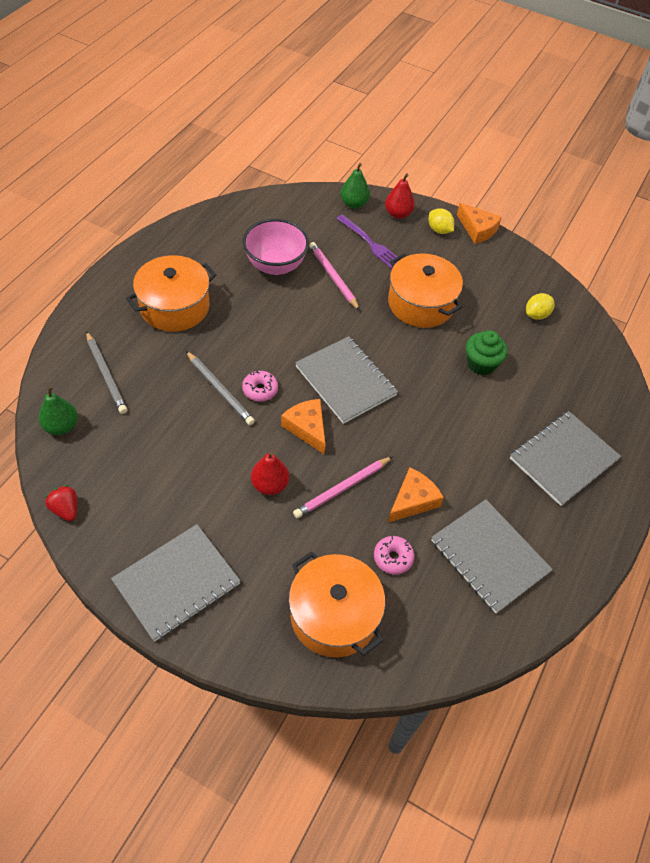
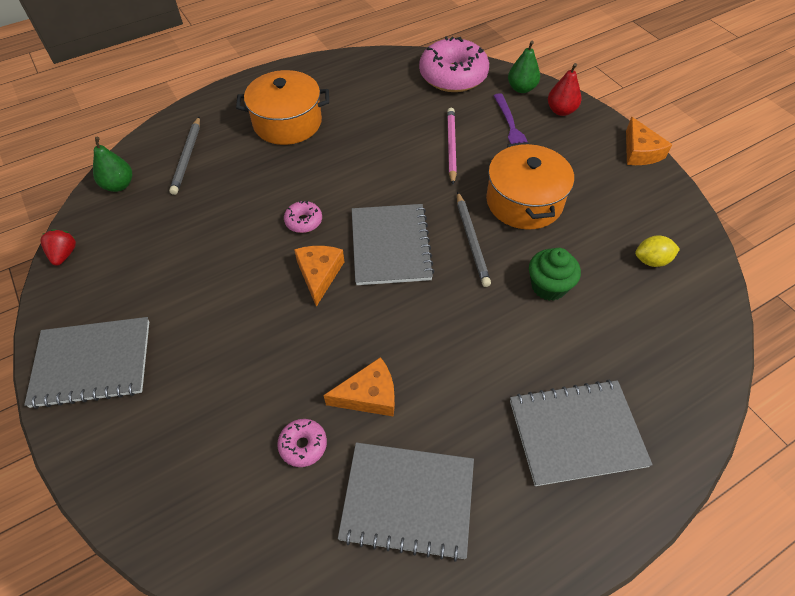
camera: 35 degrees right, 0 degrees up
grey pencil [186,351,255,425] -> grey pencil moved to [457,191,491,287]
pink bowl [243,219,309,275] -> none
red pear [251,451,289,495] -> none
orange pot [289,551,385,658] -> none
pink pencil [293,456,393,518] -> none
yellow lemon [429,208,454,234] -> none
grey notebook [431,499,553,614] -> grey notebook turned 75 degrees counterclockwise [338,442,474,562]
none -> pink donut [419,36,489,92]

